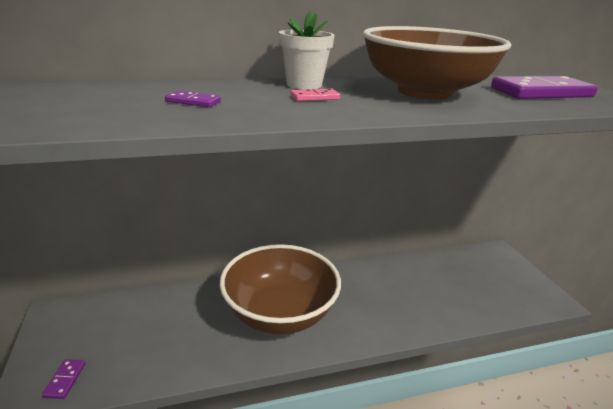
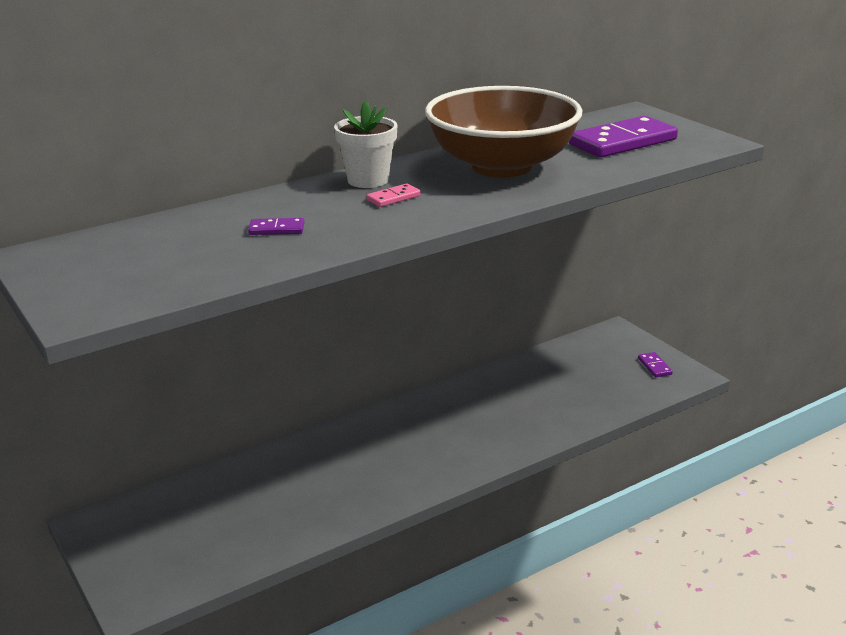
camera: 15 degrees left, 0 degrees up
purple domino [42,359,85,399] -> purple domino moved to [638,352,673,377]
brown bowl [220,244,341,334] -> none

